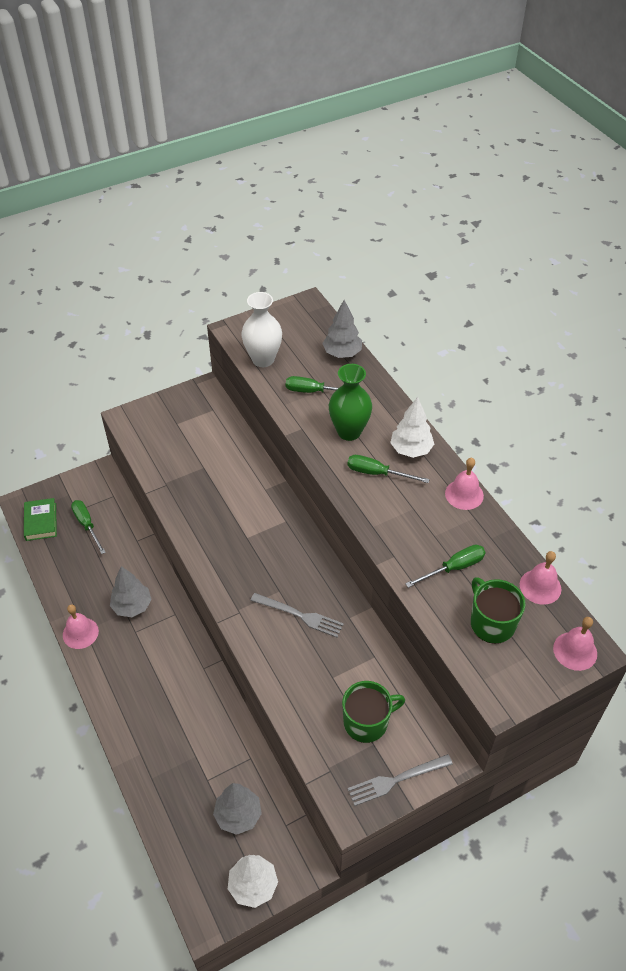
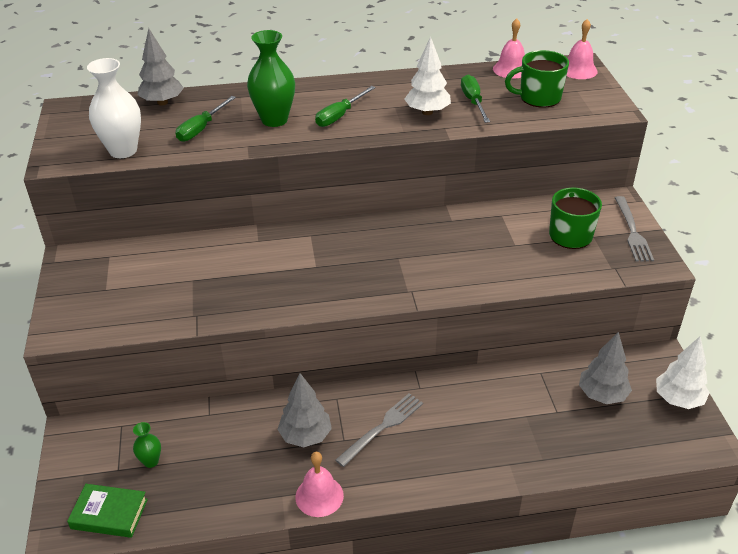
camera: 70 degrees left, 10 degrees down
green screwdriver [71,500,106,554] -> green vase [133,422,161,468]
grey fork [250,593,344,637] -> grey fork moved to [335,393,423,467]
white tree [390,397,434,458] -> white tree moved to [404,36,451,115]
pink bell [445,458,484,510] -> none

